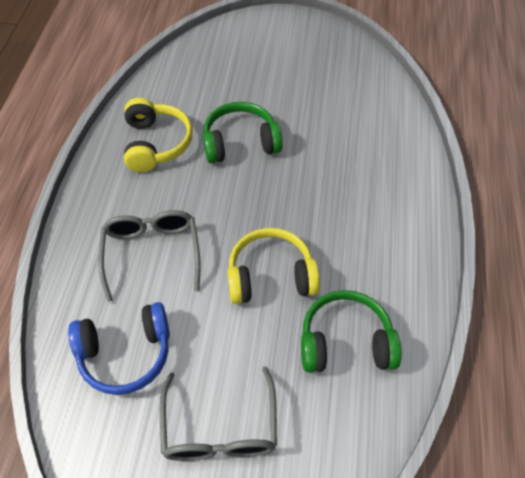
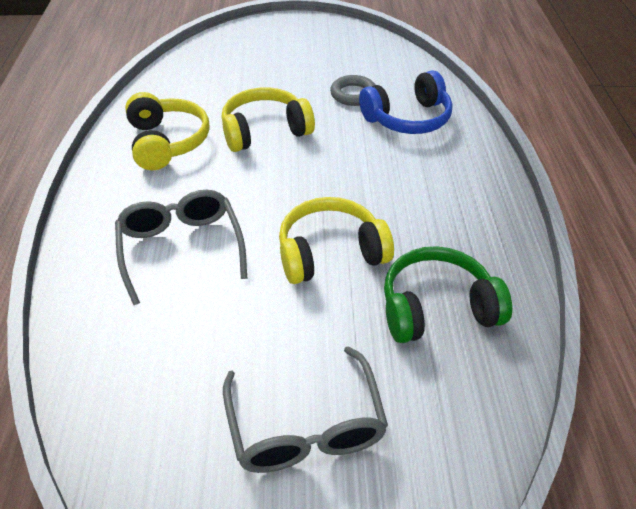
camera: 10 degrees left, 10 degrees down
blue headphones [68,302,170,395] -> blue headphones moved to [359,70,452,134]
green headphones [203,102,283,163] -> yellow headphones [222,87,315,152]
none -> grey ring [330,75,375,106]

